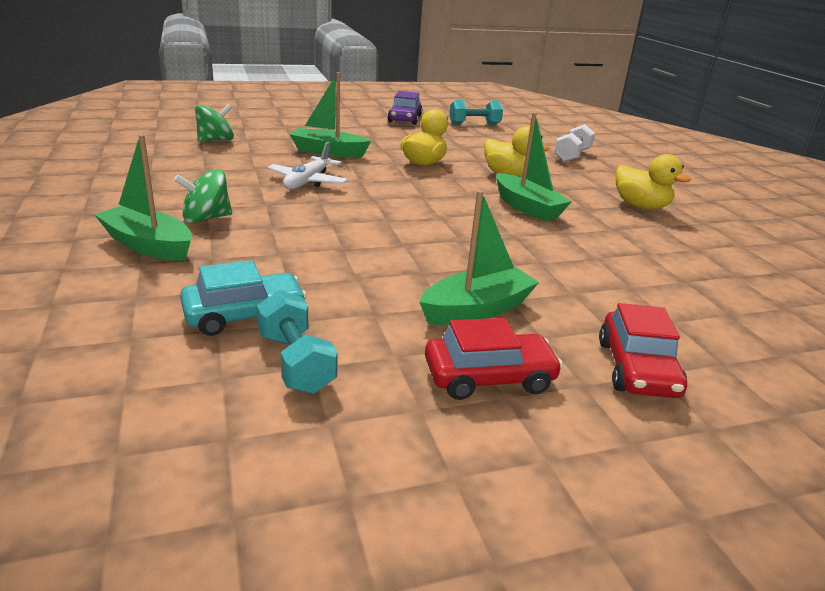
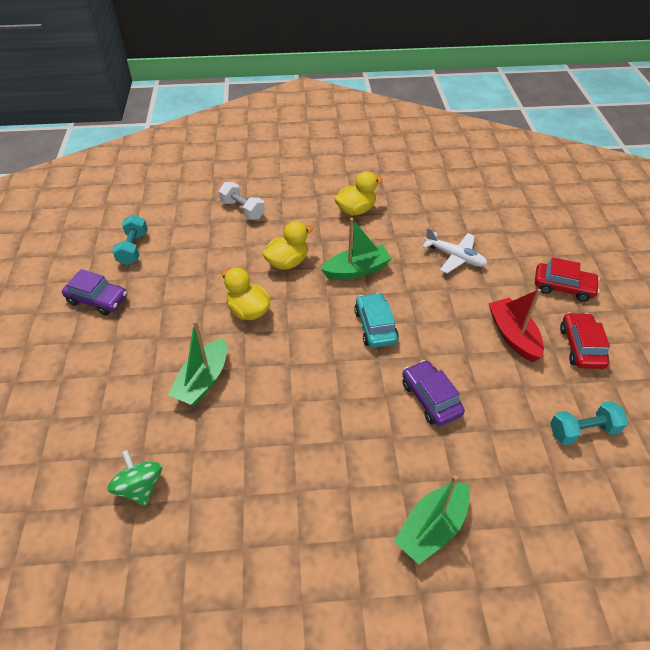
camera: 75 degrees left, 20 degrees up
green spinning top [174,169,232,223] -> none
turquoise car [180,260,307,336] -> turquoise car moved to [354,293,399,348]
white plane [267,142,348,189] -> white plane moved to [422,227,488,274]
green boat [419,190,539,325] -> red boat [488,289,544,362]
none -> purple car [402,360,465,426]

